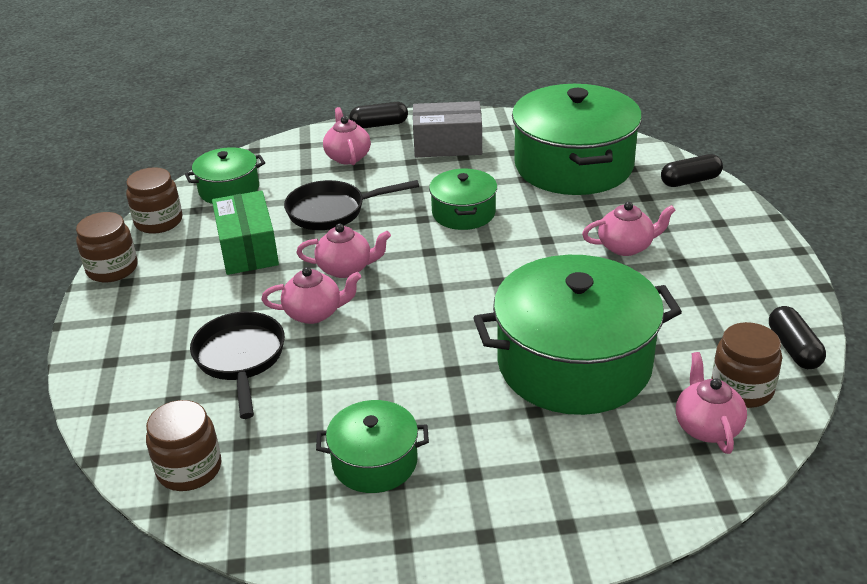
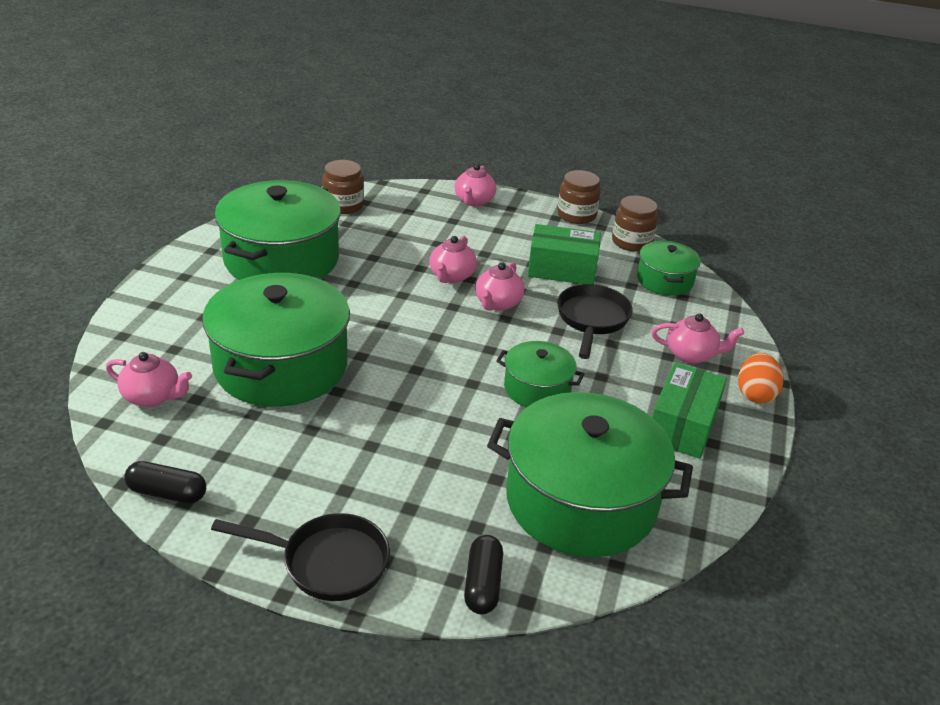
camera: 110 degrees right, 0 degrees up
black pan [190,312,285,419] -> black pan moved to [211,513,390,601]
green pot [316,400,429,493] -> green pot [214,180,341,280], size x1.98
black capsule [349,102,408,129] -> orange egg [738,353,783,403]
grey box [413,101,482,157] -> green box [652,362,727,459]
pink teapot [582,202,676,256] -> pink teapot moved to [455,164,496,206]
brown jar [711,322,782,408] -> none

